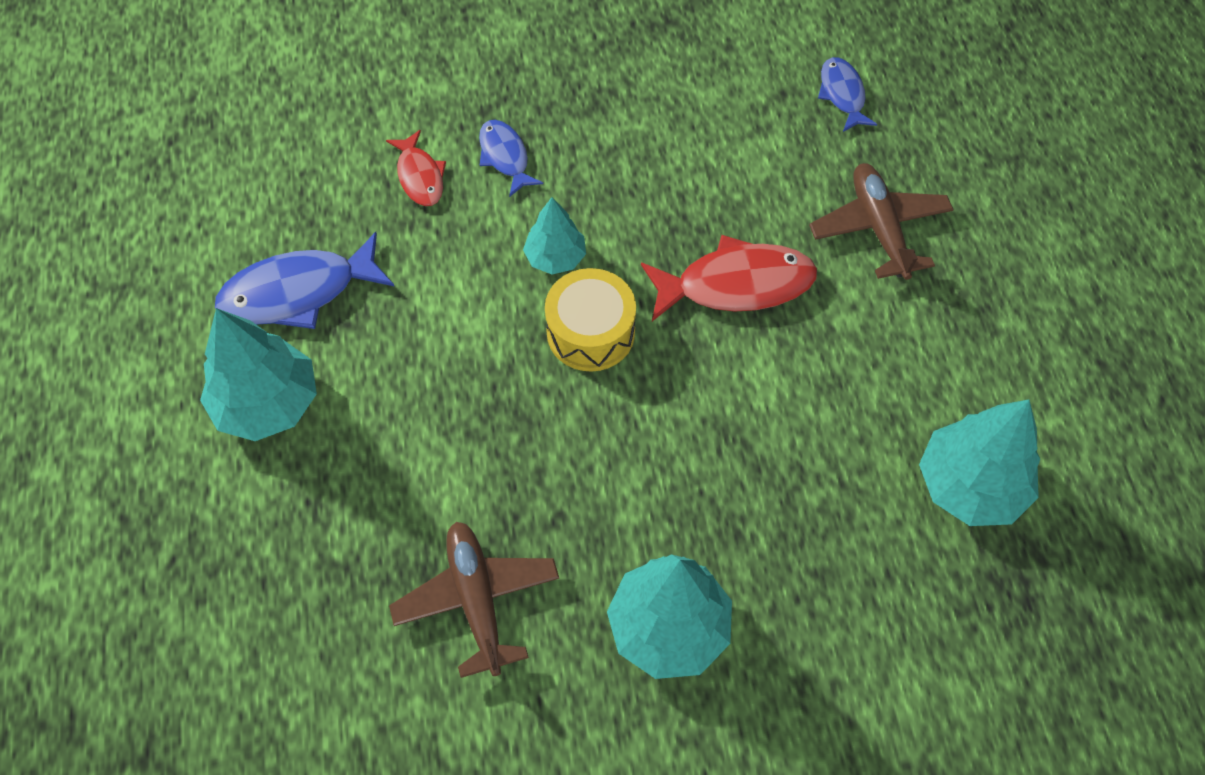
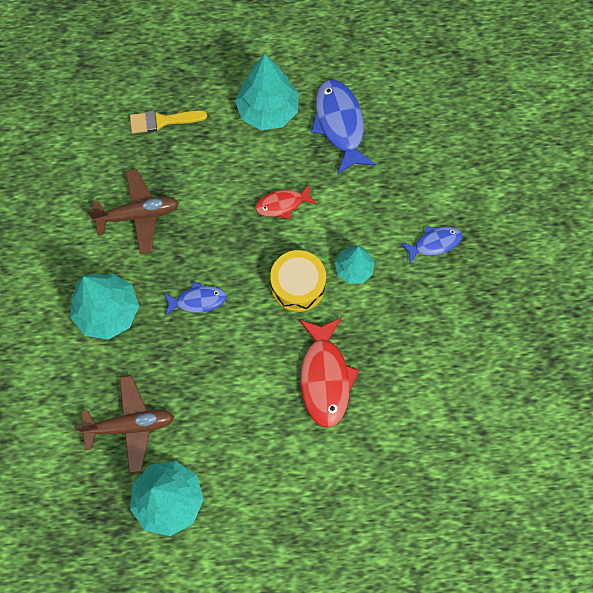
camera: 95 degrees right, 10 degrees up
red fish [386,130,446,206] -> red fish moved to [255,184,317,219]
brown plane [809,163,954,280] -> brown plane moved to [74,375,174,474]
blue fish [818,57,877,132] -> blue fish moved to [163,282,227,316]
none -> yellow brush [130,110,207,133]

